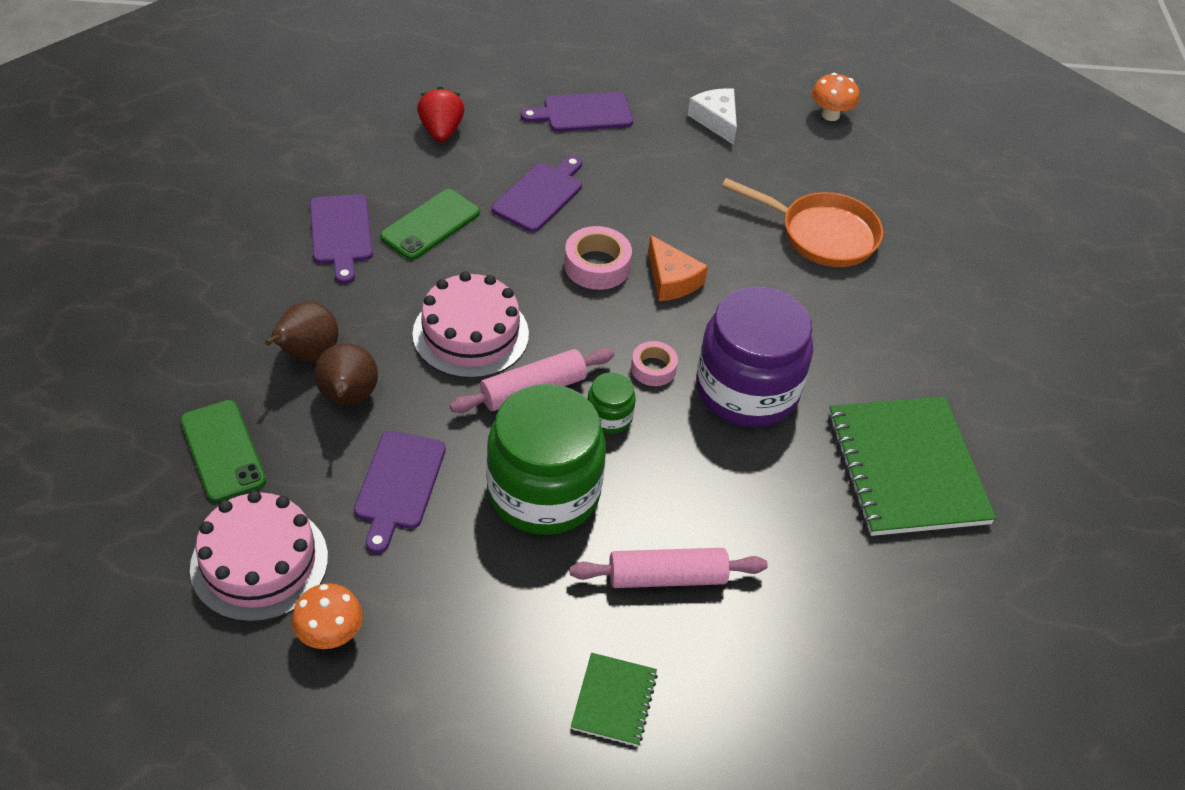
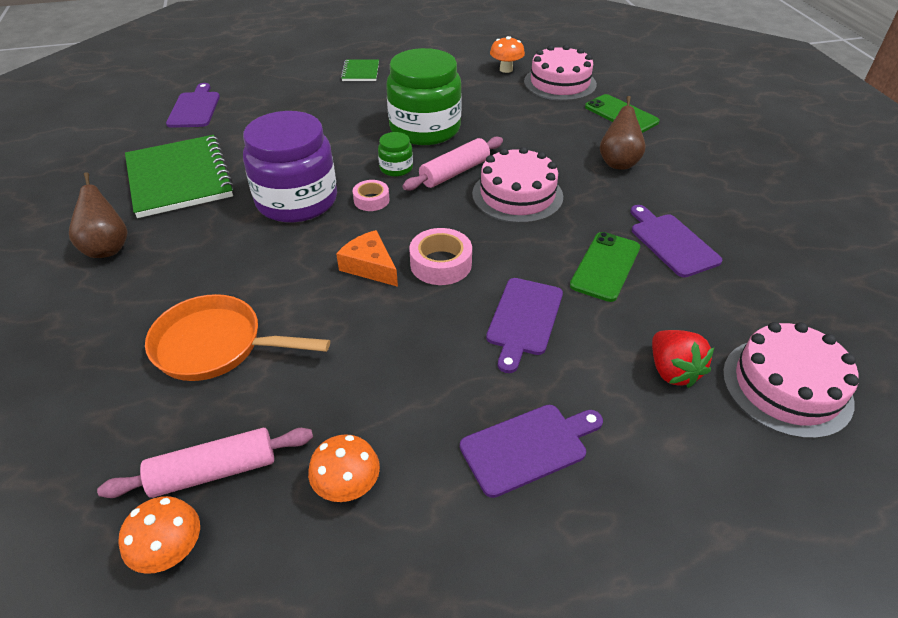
camera: 170 degrees right, 5 degrees down
brown pear [314,343,378,405] -> brown pear moved to [69,172,128,258]
purple cutting board [354,431,446,553] -> purple cutting board moved to [166,83,220,128]
pink rolling pin [570,548,768,588] -> pink rolling pin moved to [97,428,313,498]
white cheese [687,88,737,145] -> orange mushroom [308,434,380,502]
none -> pink cake [723,322,859,439]

